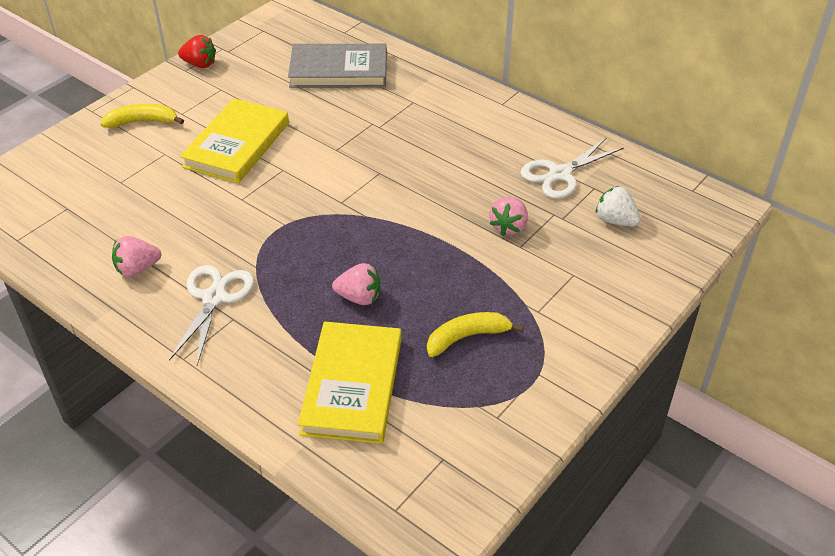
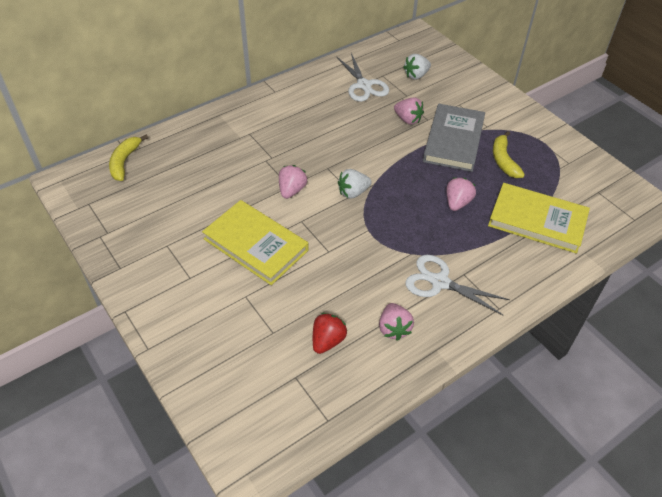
camera: 75 degrees left, 5 degrees up
yellow banana [100,104,184,128] -> yellow banana moved to [109,135,148,181]
red strawberry [178,35,216,68] -> red strawberry moved to [313,313,347,354]
grey book [288,44,387,88] -> grey book moved to [423,104,485,172]
none -> pink strawberry [279,165,307,199]
none -> white strawberry [338,169,372,199]

